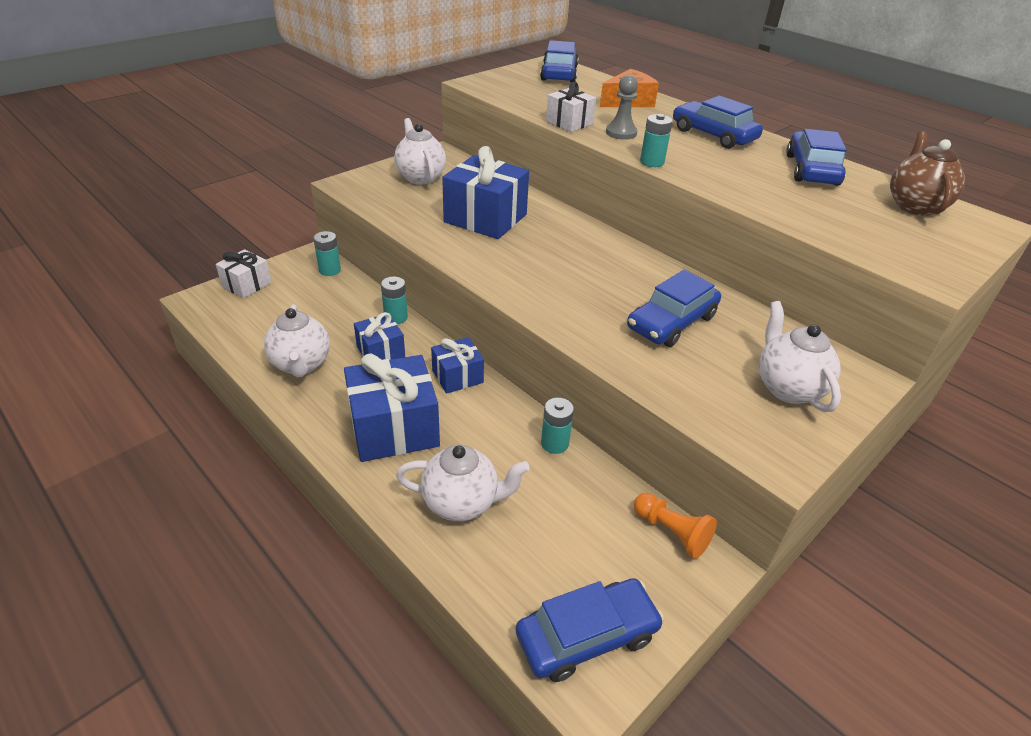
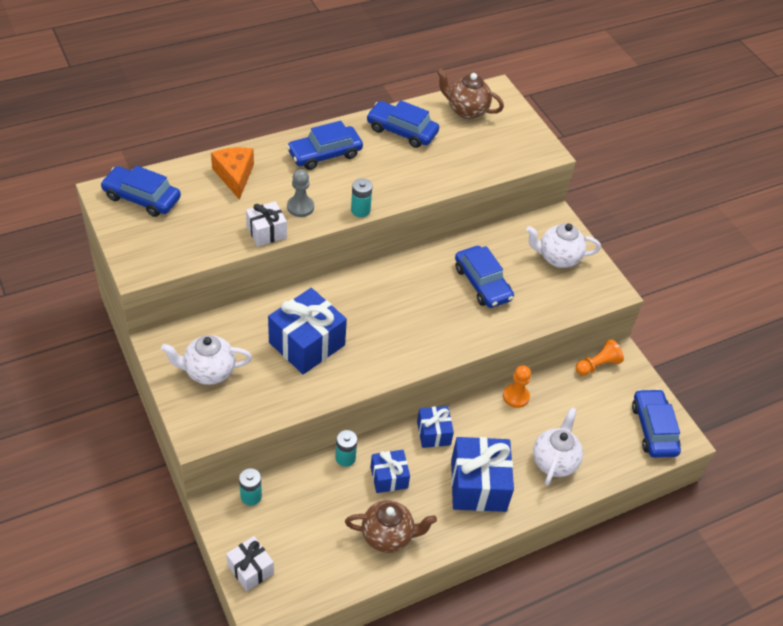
camera: 75 degrees left, 10 degrees up
white teapot [264,304,330,377] -> brown teapot [345,500,437,553]
turquoise battery [541,398,574,454] -> orange pawn [503,365,531,408]

